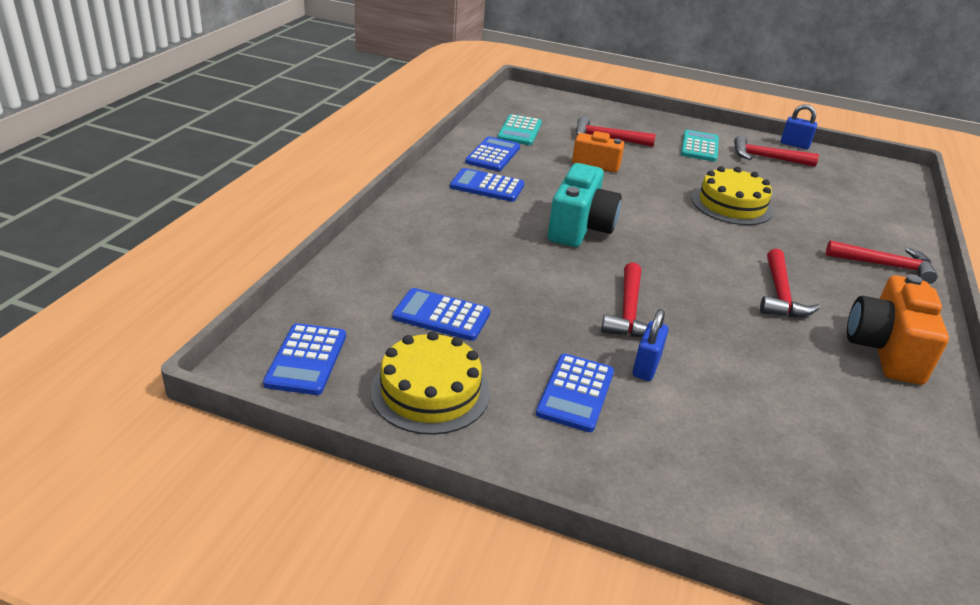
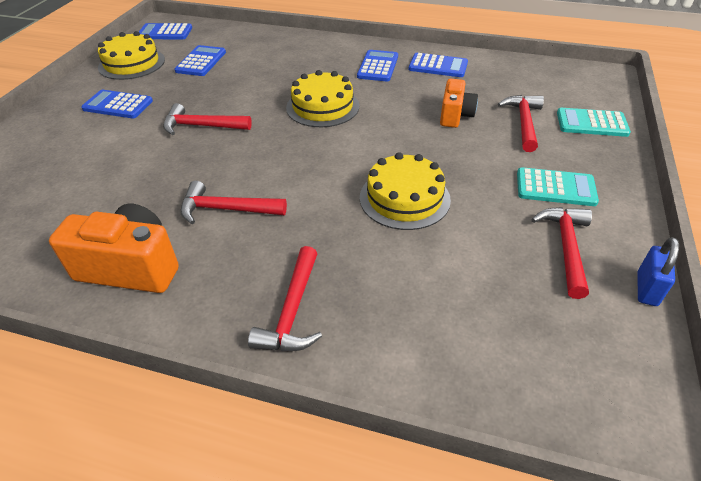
camera: 90 degrees right, 10 degrees up
turquoise calculator [497,114,542,145] -> turquoise calculator moved to [557,108,631,137]
turquoise camera [548,163,622,247] -> yellow cake [286,70,359,127]
blue padlock [633,309,668,381] -> none

